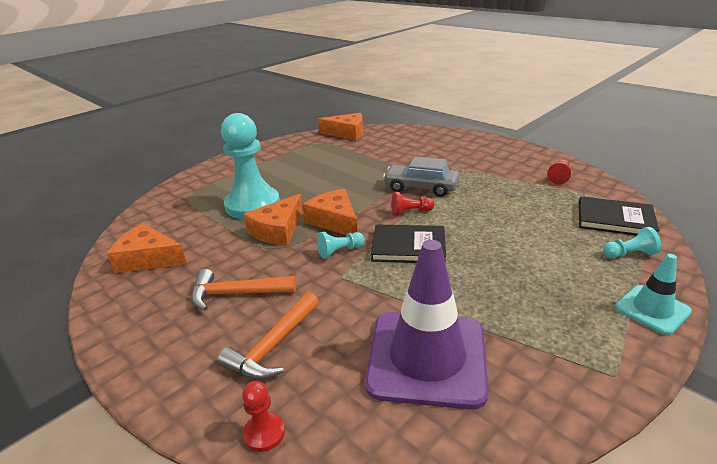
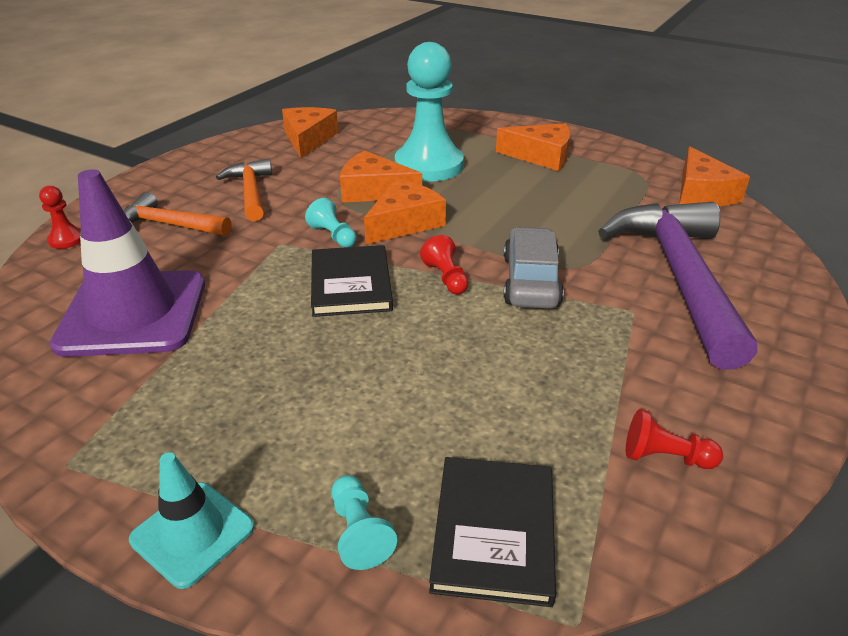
camera: 75 degrees right, 5 degrees up
none -> orange cheese [496,123,571,171]
none -> purple hammer [598,202,758,370]

